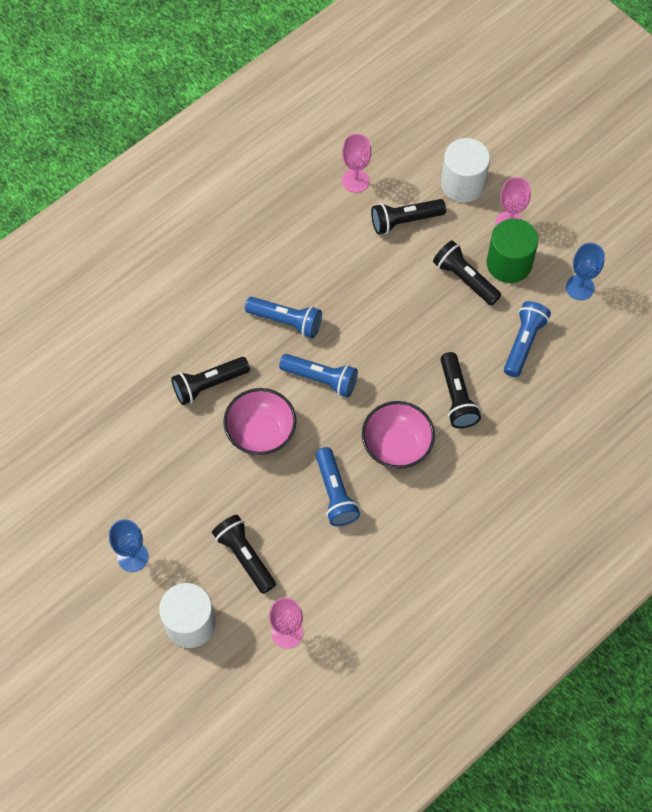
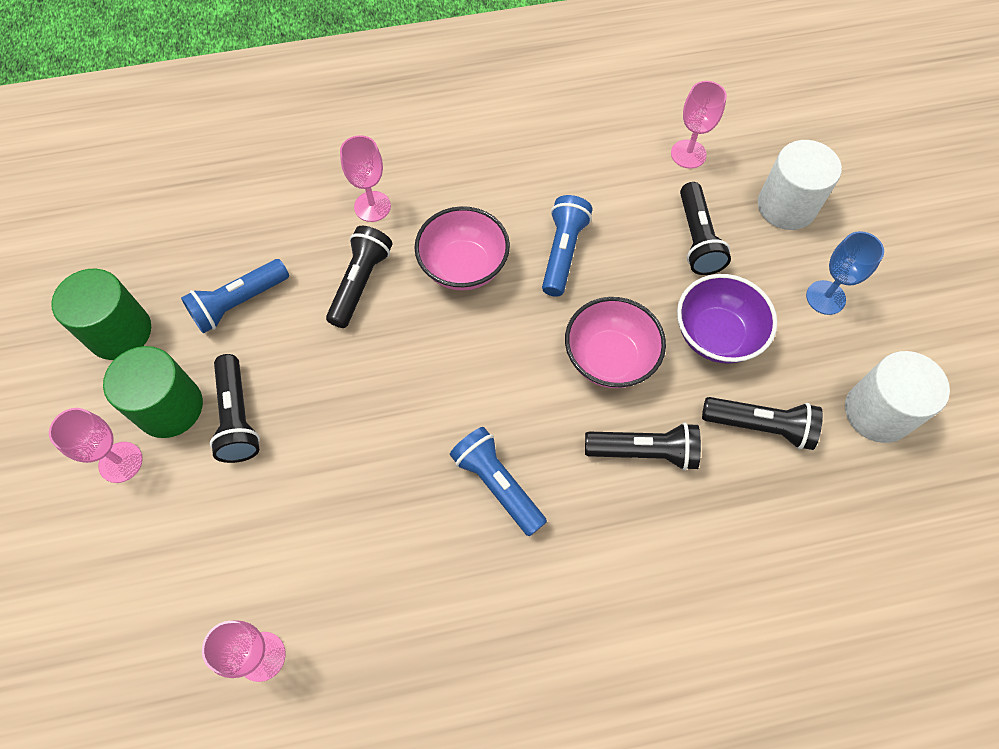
camera: 150 degrees left, 0 degrees up
blue flashlight [279,354,358,397] -> none
black flashlight [371,199,446,234] -> black flashlight moved to [702,397,823,450]
white cylinder [441,138,490,203] -> white cylinder moved to [845,351,950,443]
blue goblet [566,243,605,300] -> green cylinder [51,269,151,360]
none -> pink goblet [340,135,391,222]
none -> purple bowl [677,274,777,364]

